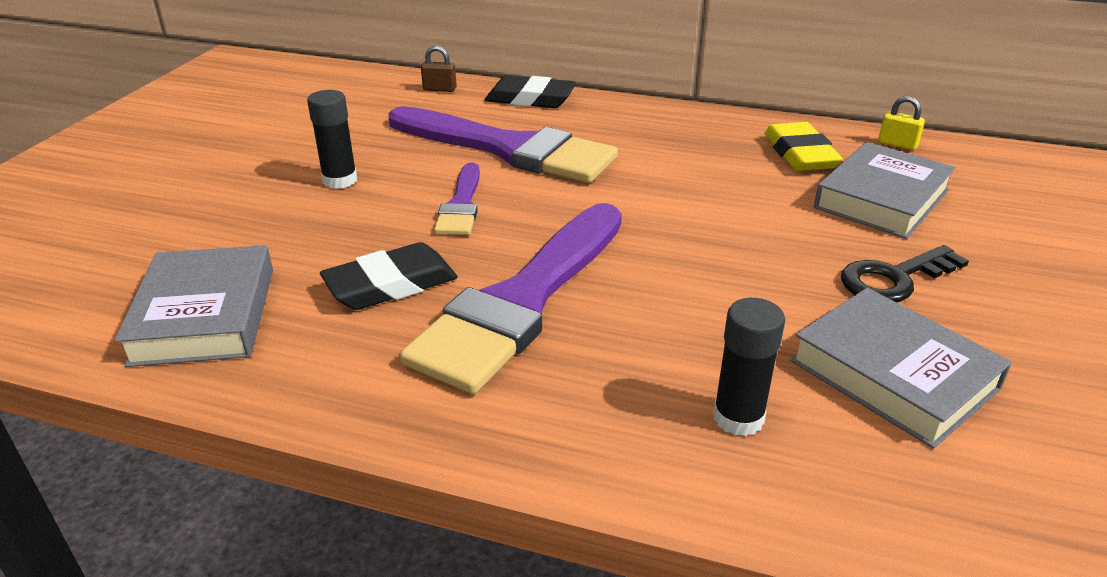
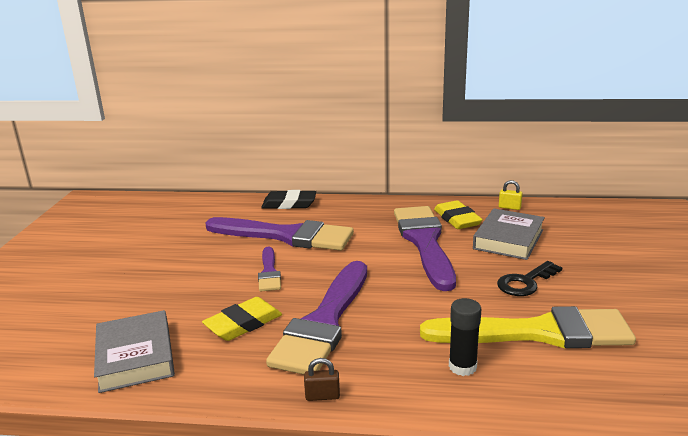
camera: 10 degrees left, 10 degrees down
black glue stick [307,90,357,189] -> none
black eraser [320,242,458,310] -> yellow eraser [202,297,282,341]
brown padlock [421,45,457,92] -> brown padlock moved to [304,358,340,401]
grey book [790,288,1012,449] -> yellow brush [420,306,636,348]
none -> purple brush [394,206,456,291]

